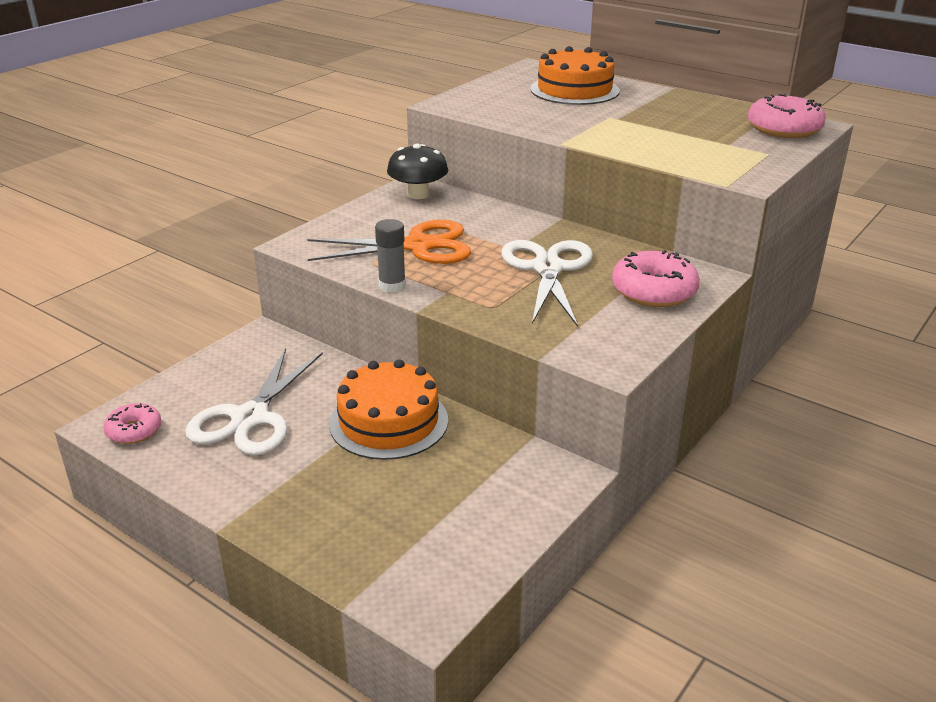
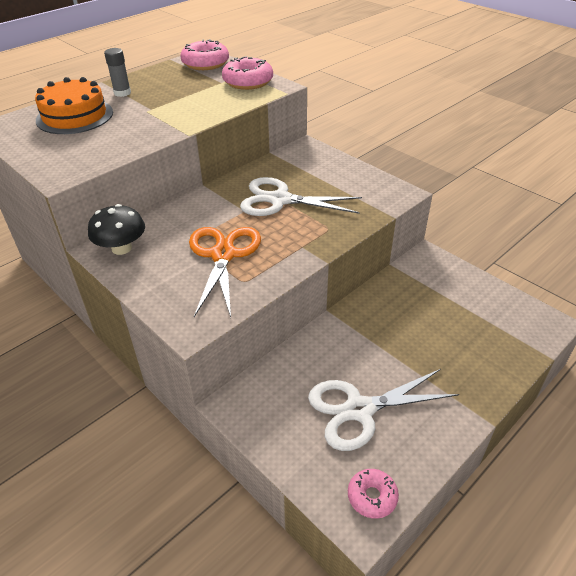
camera: 80 degrees left, 10 degrees up
white scissors [185,348,323,456] -> white scissors turned 135 degrees clockwise [308,369,459,451]
orange cake [329,359,448,460] -> none
grey glue stick [375,219,406,293] -> grey glue stick moved to [104,48,131,97]
pink donut [612,250,700,307] -> pink donut moved to [222,56,273,90]

